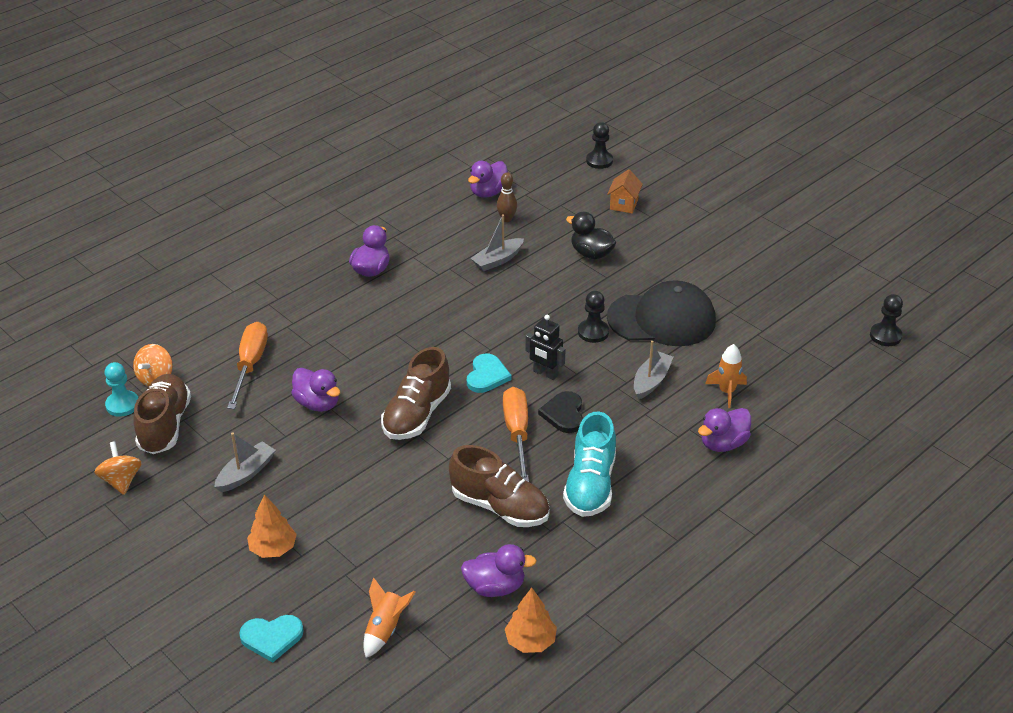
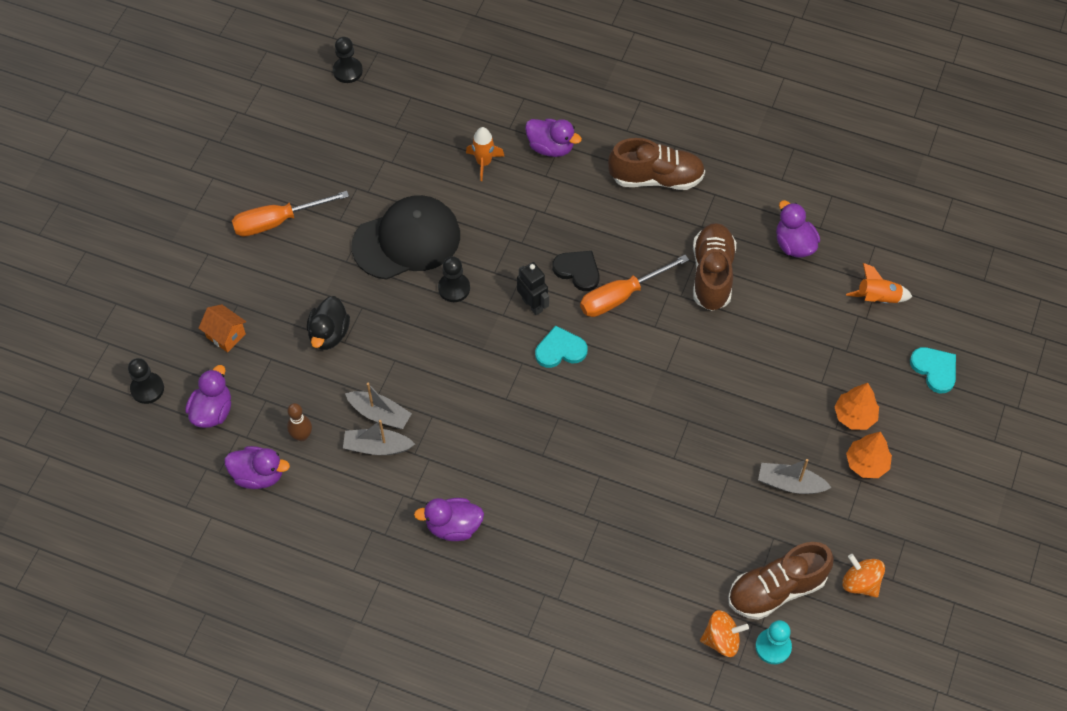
camera: 115 degrees left, 20 degrees up
orange spinning top [94,441,142,495] -> orange spinning top turned 90 degrees clockwise [842,554,885,598]
orange screwdriver [227,322,268,409] -> orange screwdriver moved to [232,191,349,237]
purple duck [291,368,340,412] -> purple duck moved to [185,365,231,428]
brown shoe [381,347,451,440] -> brown shoe moved to [608,138,705,190]
orange tree [505,587,557,653] -> orange tree moved to [846,432,892,478]
black robot [525,315,566,380] -> black robot turned 45 degrees counterclockwise [517,262,549,315]
black heart [538,391,583,433] -> black heart turned 120 degrees counterclockwise [552,251,599,291]
turquoise shoe [563,412,616,517] -> none
orange house [607,169,643,213] -> orange house turned 45 degrees clockwise [199,304,246,353]
black cap [607,280,716,346] -> black cap turned 90 degrees clockwise [351,195,460,280]
grey boat [634,341,673,400] -> grey boat moved to [343,420,415,455]

